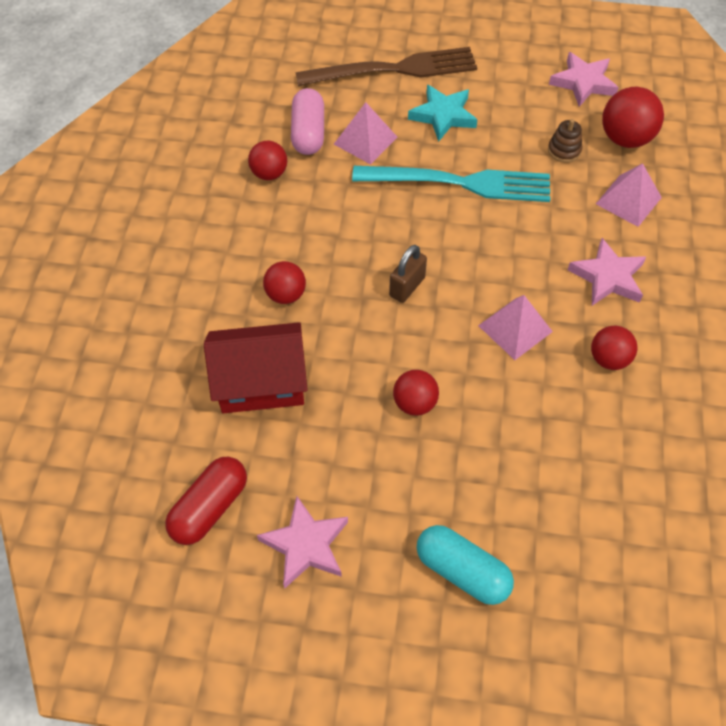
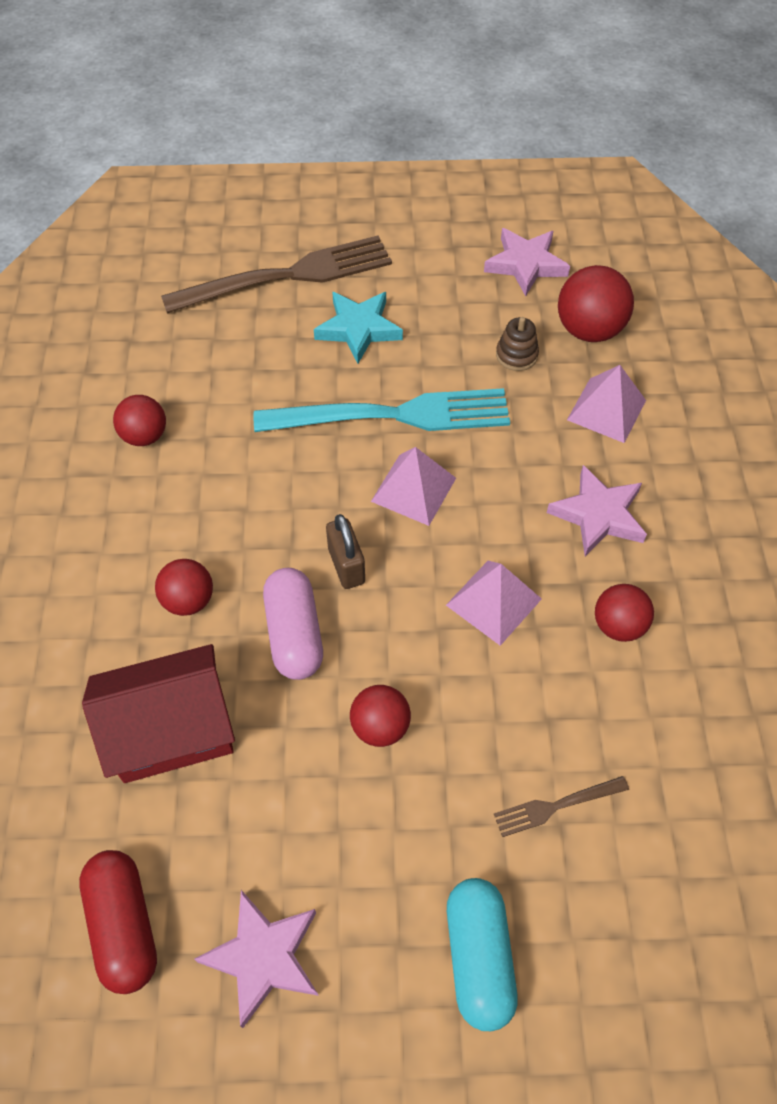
camera: 10 degrees left, 0 degrees up
red capsule [165,457,247,545] -> red capsule turned 45 degrees counterclockwise [79,850,157,994]
pink capsule [291,88,324,155] -> pink capsule moved to [263,568,323,680]
pink pyramid [334,102,398,165] -> pink pyramid moved to [371,447,456,526]
brown padlock [389,245,427,303] -> brown padlock turned 45 degrees counterclockwise [326,514,365,589]
turquoise capsule [416,525,514,605] -> turquoise capsule turned 60 degrees clockwise [447,878,518,1031]
none -> brown fork [494,776,629,837]

